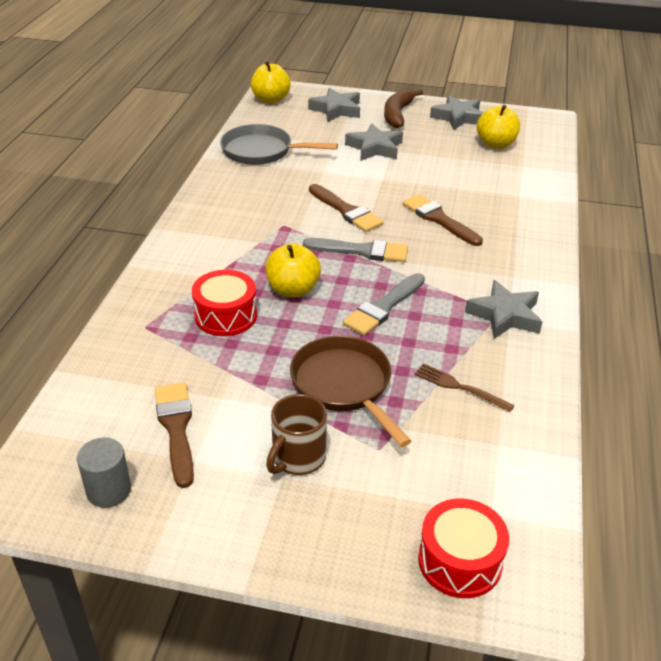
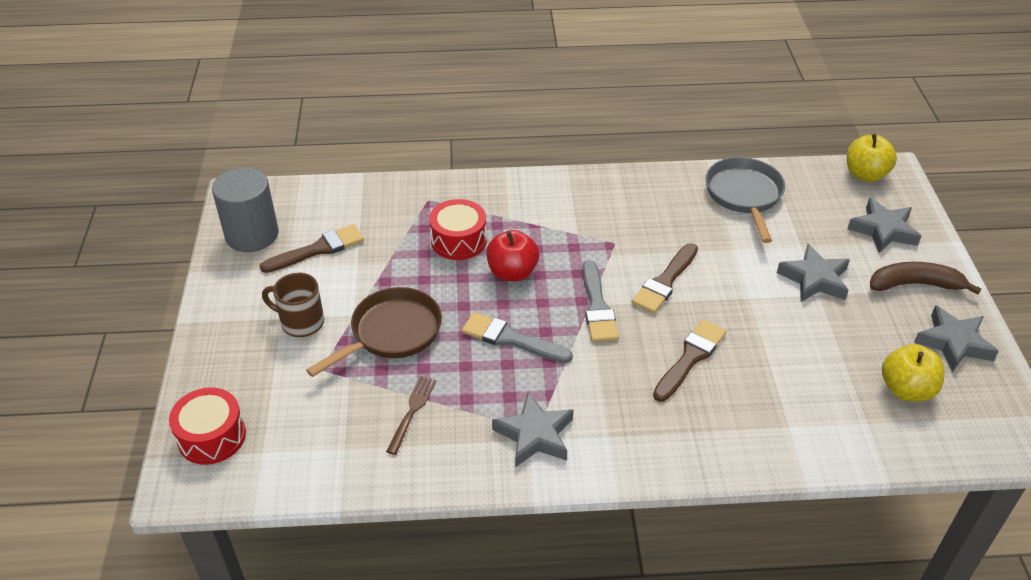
camera: 75 degrees right, 5 degrees up
grey cylinder [77,437,131,508] -> grey cylinder [212,168,279,252], size x1.68
yellow apple [265,243,321,297] -> red apple [486,230,539,281]

